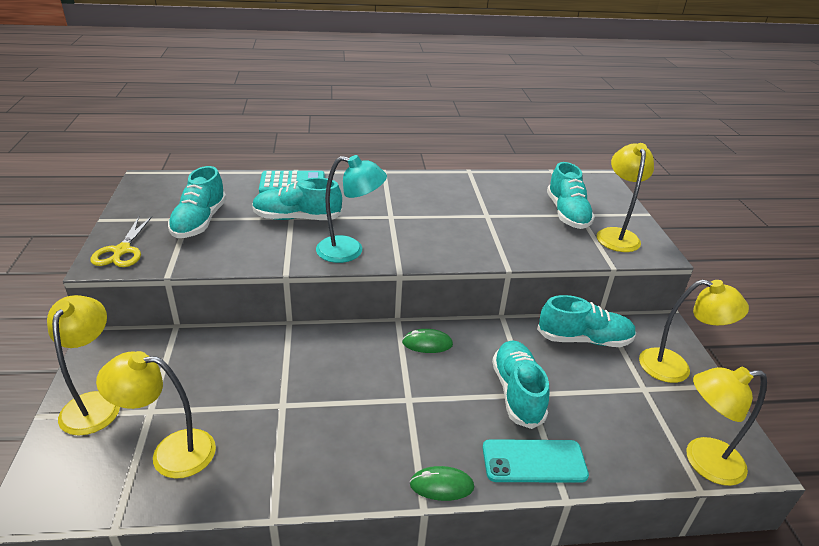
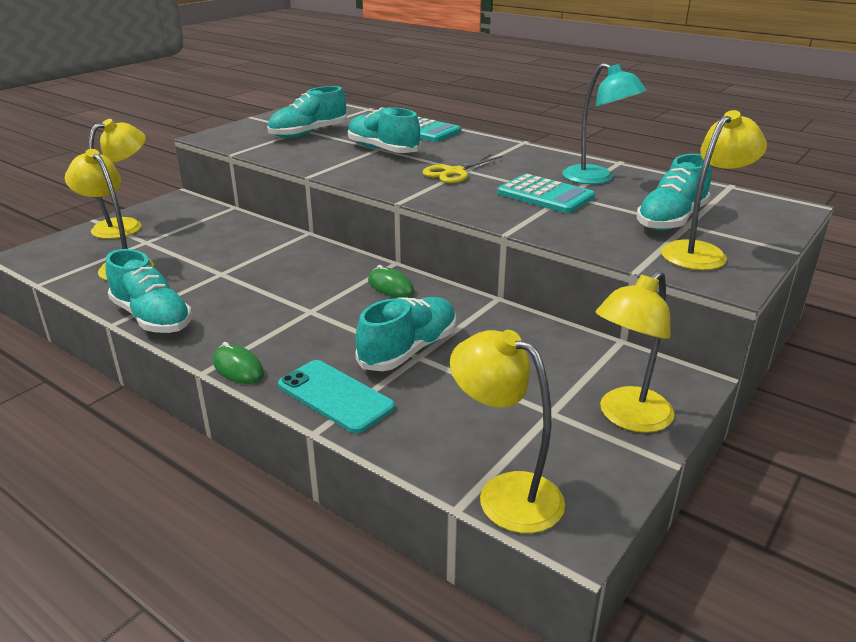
camera: 45 degrees right, 5 degrees down
yellow scissors [90,216,152,267] -> yellow scissors moved to [422,154,503,183]
turquoise lamp [316,155,387,263] -> turquoise lamp moved to [563,63,647,184]
turquoise shoe [537,295,636,347] -> turquoise shoe moved to [106,249,192,333]
yellow lamp [639,280,749,383] -> yellow lamp turned 75 degrees clockwise [596,270,675,433]
none -> turquoise calculator [497,174,595,213]

